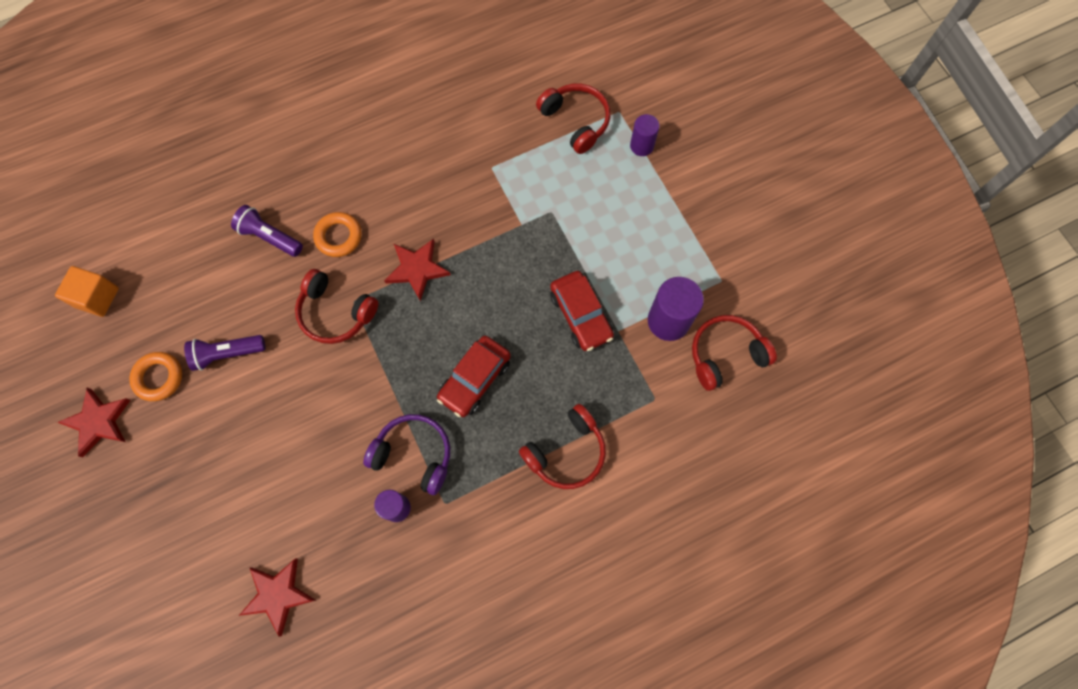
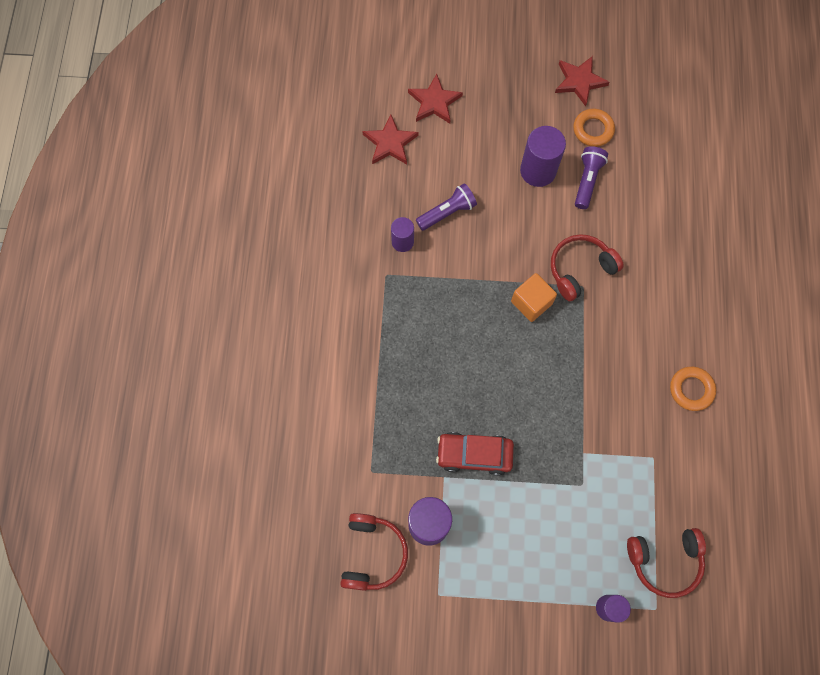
camera: 120 degrees right, 0 degrees up
orange cube [55,266,119,317] -> orange cube moved to [511,273,557,322]
purple flashlight [231,205,303,257] -> purple flashlight moved to [416,183,477,231]
orange ring [313,212,362,257] -> orange ring moved to [670,367,716,411]
purple headphones [363,414,450,495] -> none
red star [384,239,451,301] -> red star moved to [408,74,463,123]
red car [437,336,511,417] -> none
red headphones [519,404,606,489] -> none
none -> purple cylinder [520,126,566,187]

